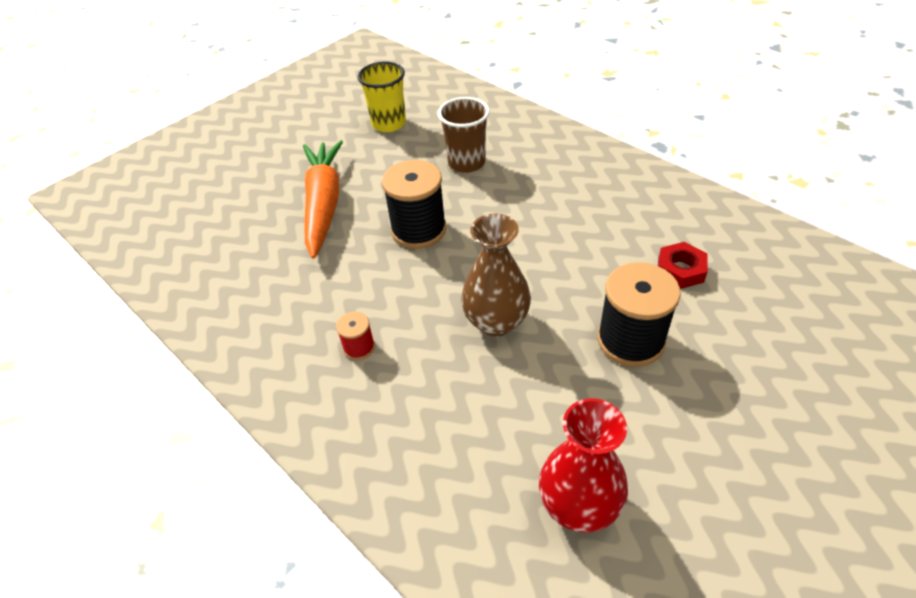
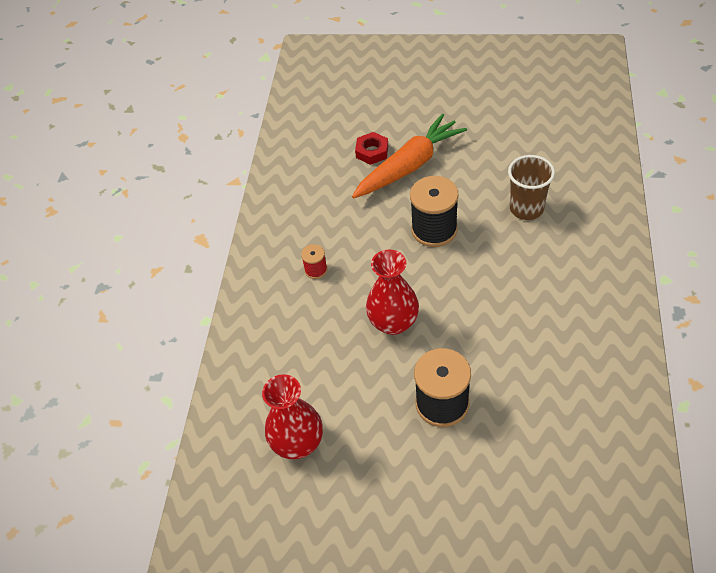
camera: 55 degrees right, 5 degrees up
yellow cup [358,61,406,132] -> none
brown vase [461,213,531,337] -> red vase [366,250,419,335]
red nut [658,242,708,289] -> red nut moved to [355,132,388,165]

